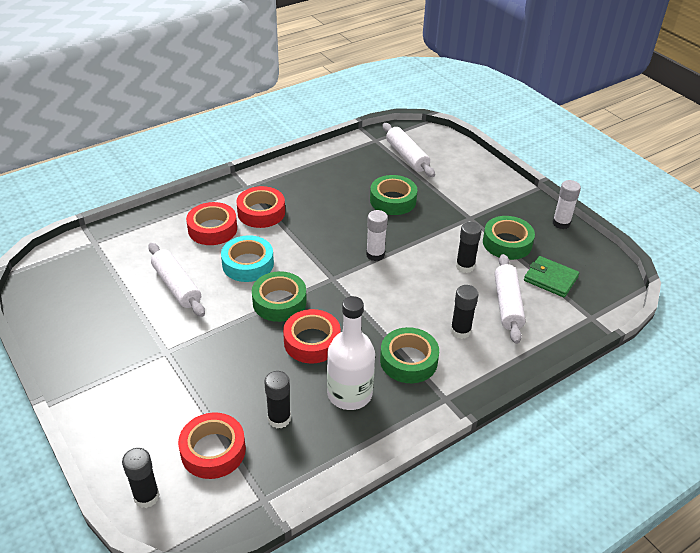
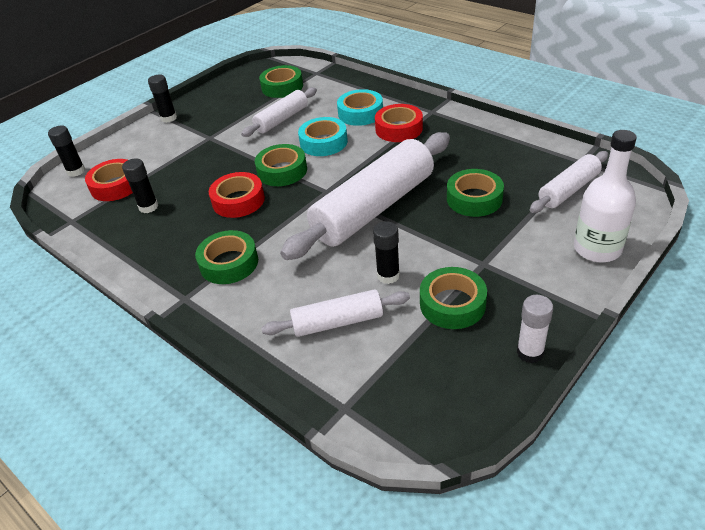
camera: 80 degrees right, 0 degrees up
red tape [186,202,237,245] -> turquoise tape [337,89,383,126]
white bottle [327,296,375,410] -> white bottle moved to [574,130,637,262]
white glue stick [366,210,388,261] -> white rolling pin [280,132,450,260]
black glue stick [450,285,479,339] -> black glue stick moved to [148,75,177,123]
green wallet [524,256,579,298] -> none
none -> green tape [259,65,303,98]

